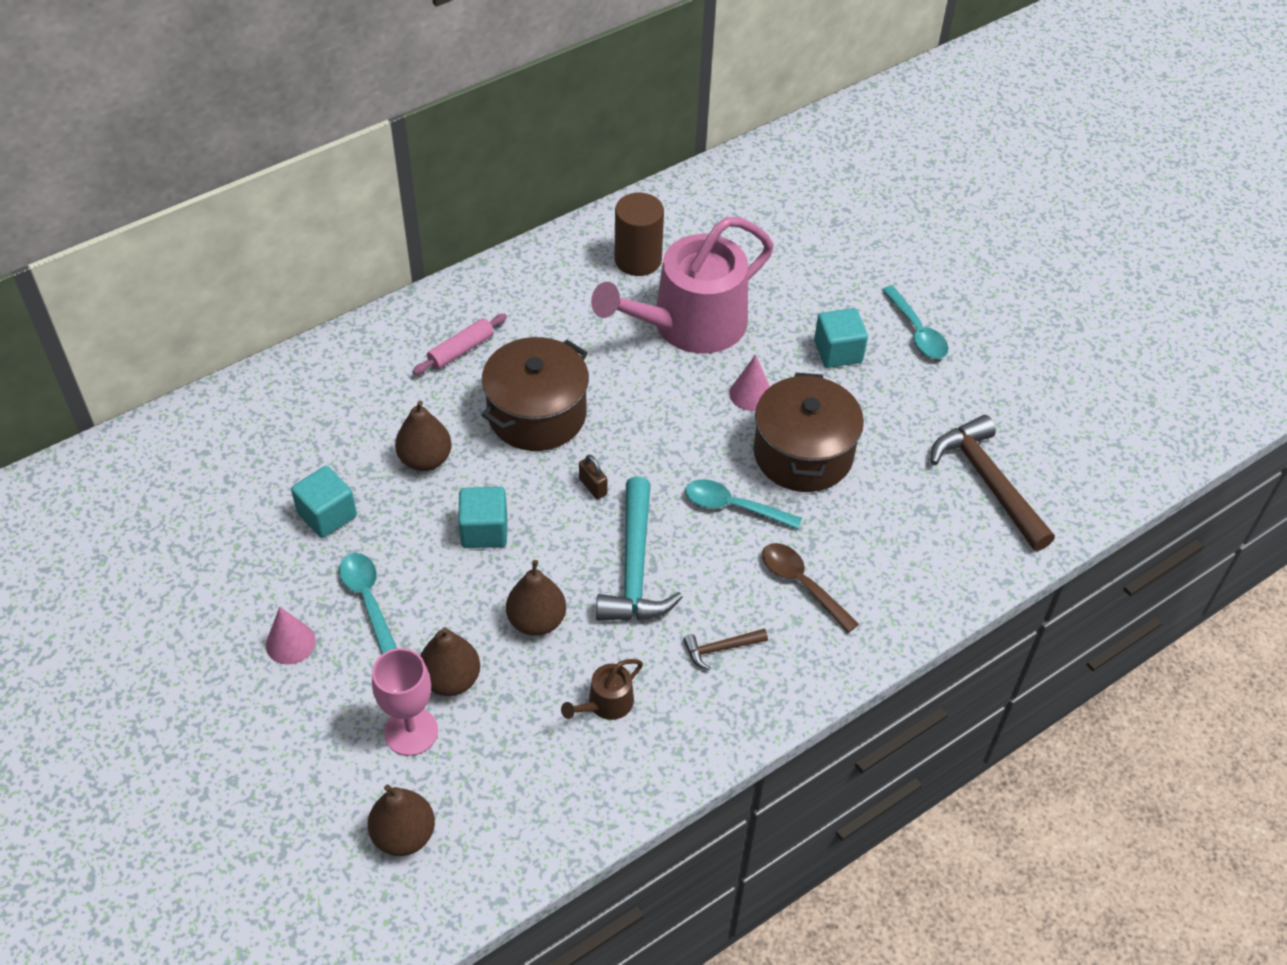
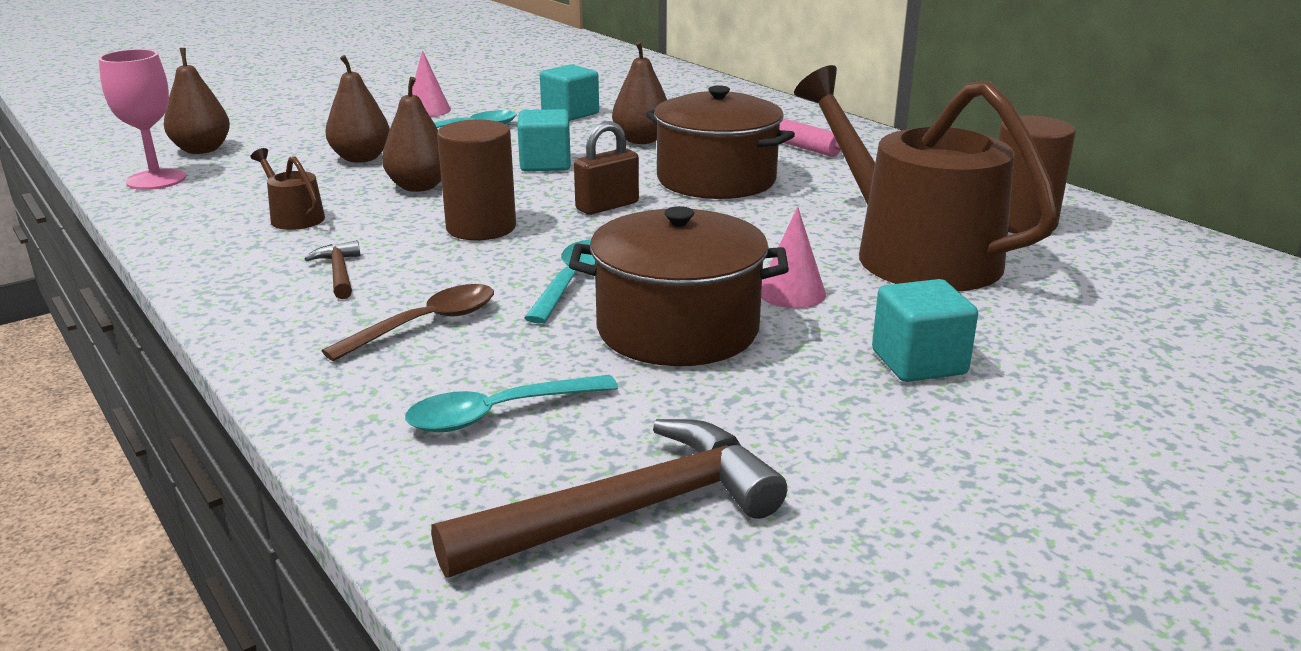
camera: 90 degrees right, 25 degrees down
pink goblet [372,648,438,756] -> pink goblet moved to [98,49,186,190]
brown padlock [579,455,607,499] -> brown padlock [574,121,639,215], size x1.51
pink watering can [591,217,774,354] -> brown watering can [794,65,1059,291]
turquoise hammer [596,477,683,621] -> brown cylinder [437,119,516,240]
turquoise spoon [882,286,948,359] -> turquoise spoon moved to [405,375,618,432]

